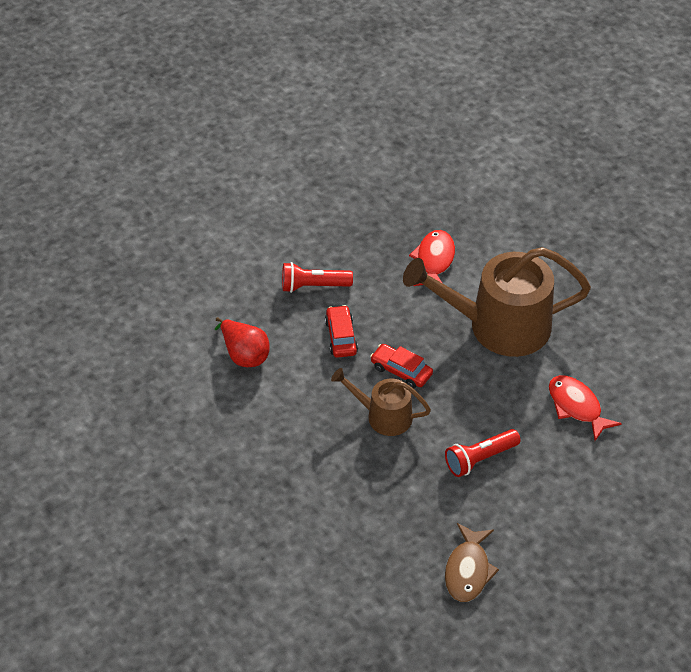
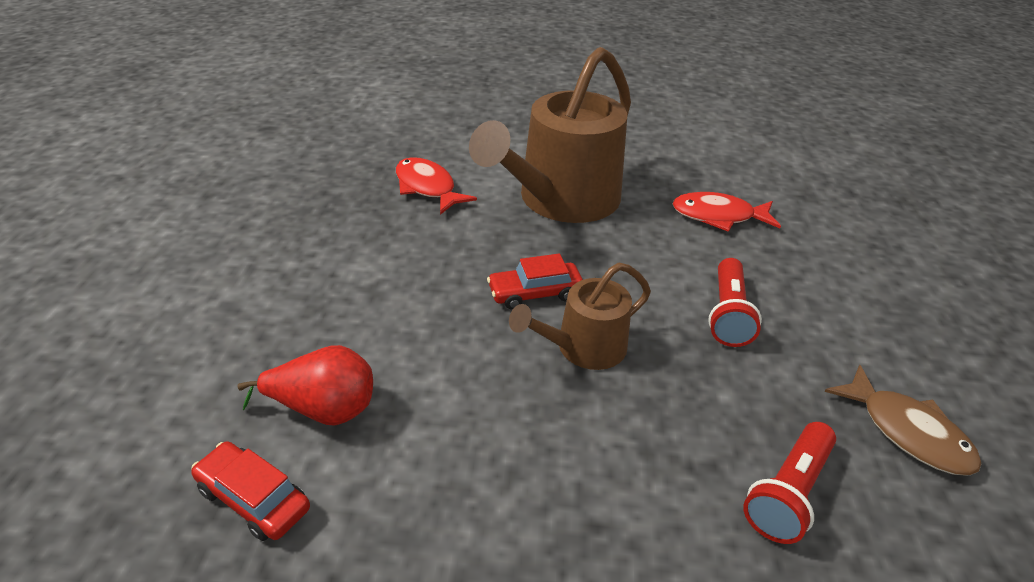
camera: 50 degrees left, 10 degrees down
red flashlight [282,262,353,293] -> red flashlight moved to [743,422,836,544]
red car [325,305,358,358] -> red car moved to [191,441,310,541]

